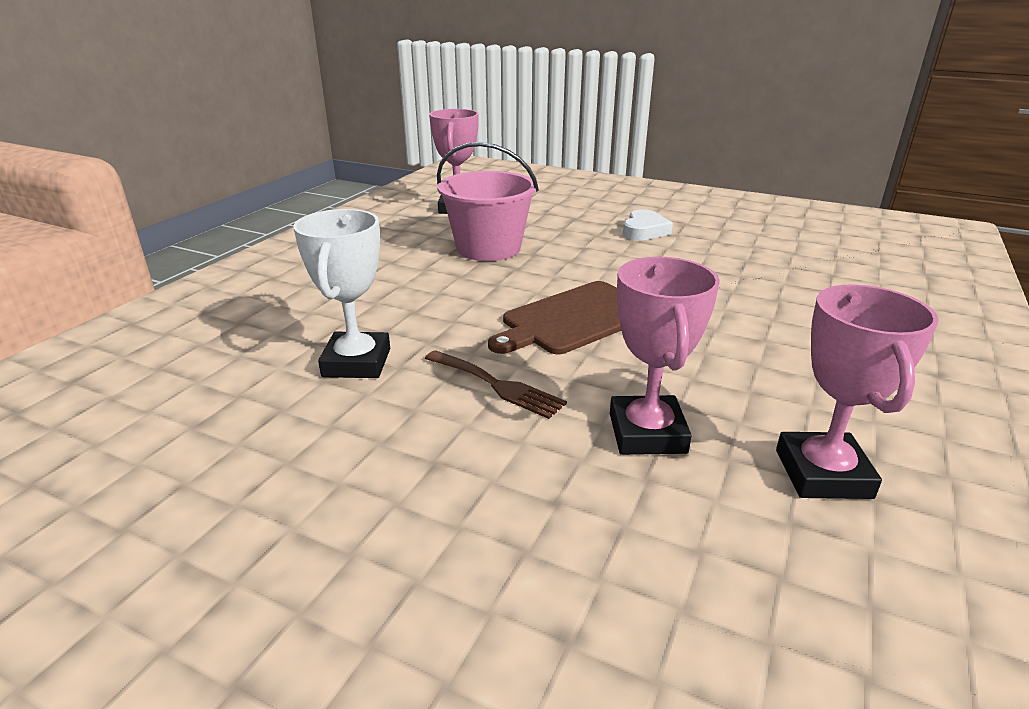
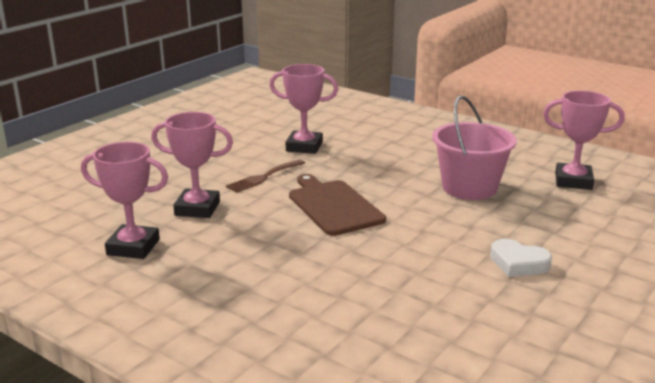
camera: 100 degrees right, 5 degrees down
white trophy [293,209,390,378] -> pink trophy [269,64,338,154]

